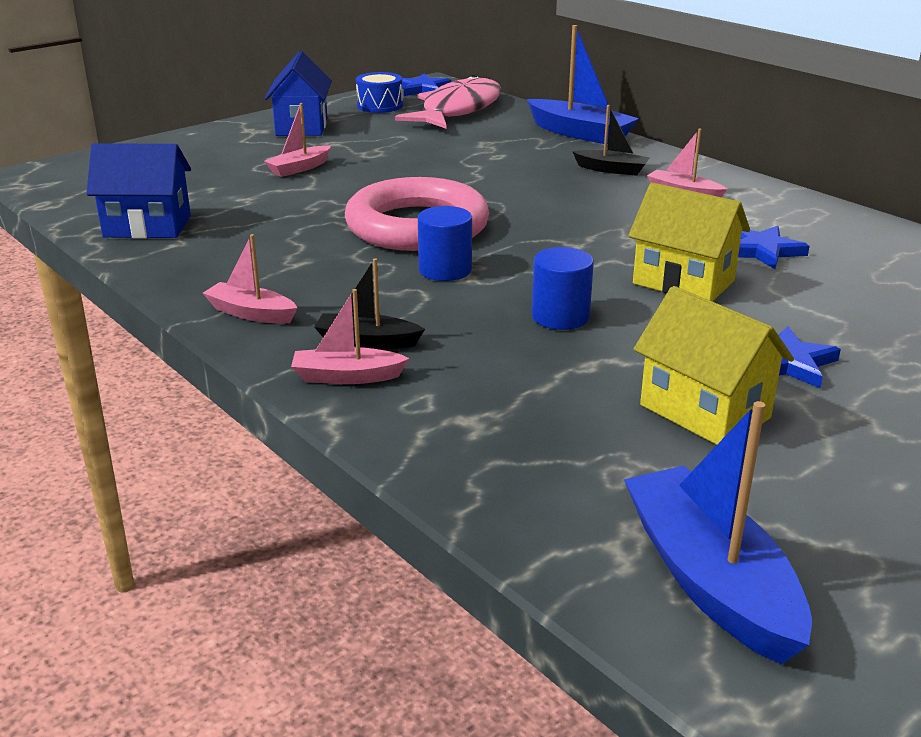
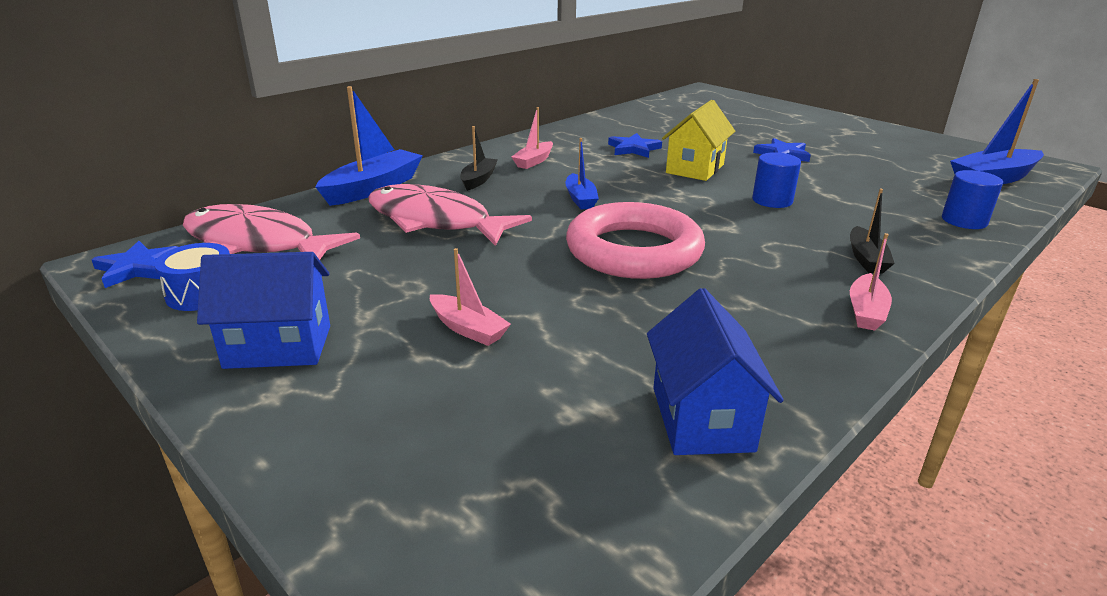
camera: 95 degrees left, 0 degrees up
pink boat [291,289,410,384] -> none
blue cylinder [418,206,472,281] -> blue cylinder moved to [942,170,1003,229]
yellow house [634,286,794,445] -> none
none -> pink fish [369,184,532,246]
none -> blue boat [565,138,599,210]

